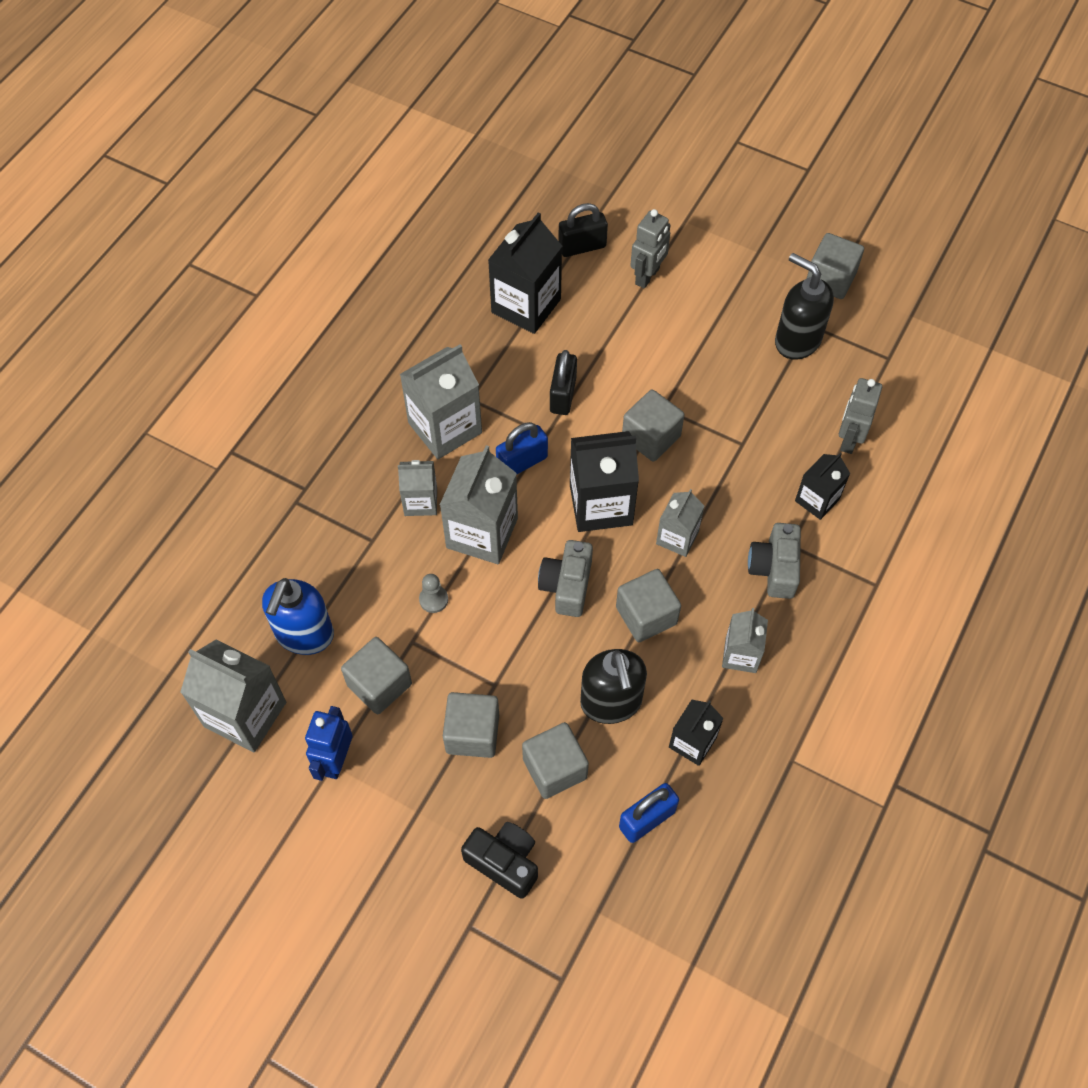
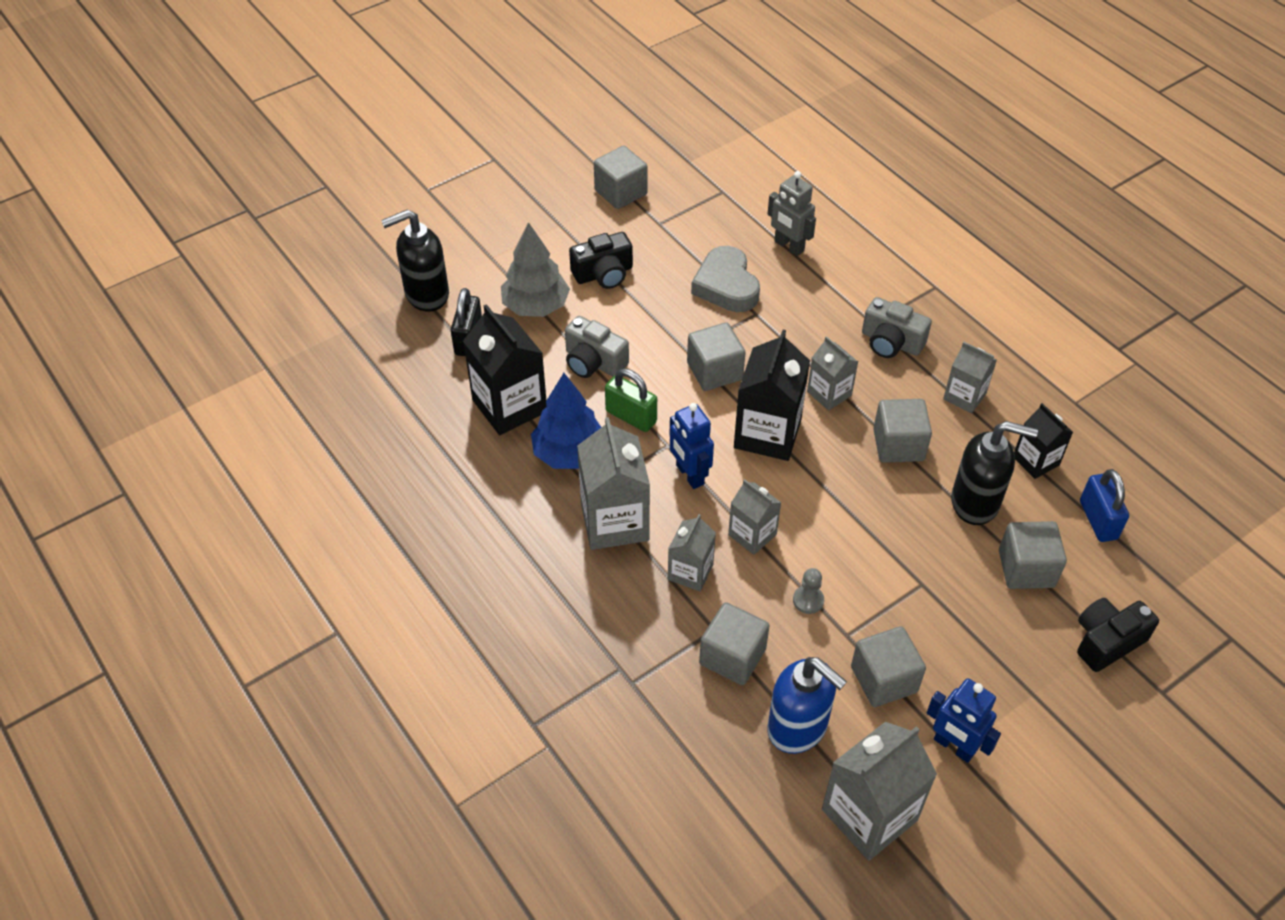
camera: 65 degrees left, 10 degrees down
grey carton [440,445,518,564] -> grey carton [728,479,781,555], size x0.58
grey cube [443,692,499,758] -> grey cube moved to [699,602,770,685]
blue padlock [496,422,548,475] -> blue robot [669,403,714,489]
grey camera [538,540,593,617] -> grey camera moved to [565,316,629,378]
black padlock [550,350,577,415] -> green padlock [605,369,657,432]
grey robot [630,209,670,289] -> grey tree [501,222,570,317]
black soap dispenser [775,253,834,360] -> black soap dispenser moved to [381,209,449,312]
black carton [795,453,850,520] -> none
none -> blue tree [531,373,601,469]
none -> black camera [569,232,633,289]
none -> grey heart [691,246,760,312]

